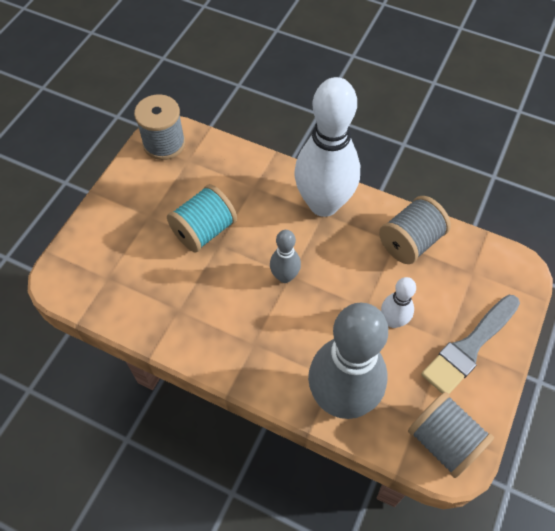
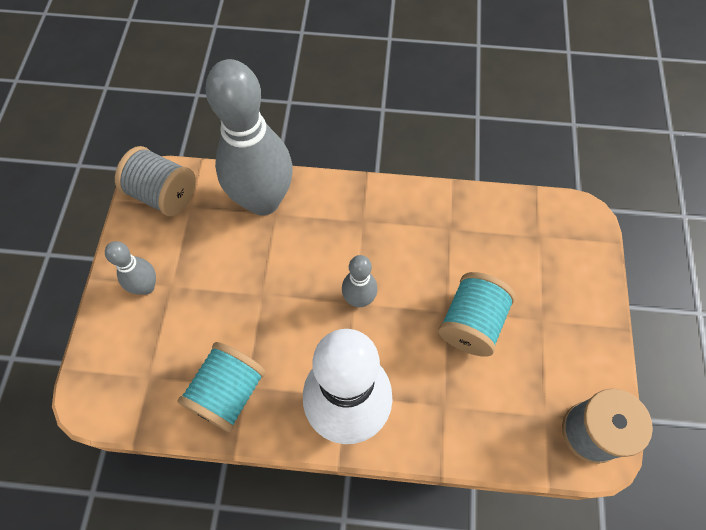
camera: 160 degrees right, 5 degrees up
grey spool [379,196,451,264] -> turquoise spool [177,342,266,432]
white bowling pin [381,277,416,328] -> none
grey brush [421,295,520,394] -> grey bowling pin [105,241,156,295]

